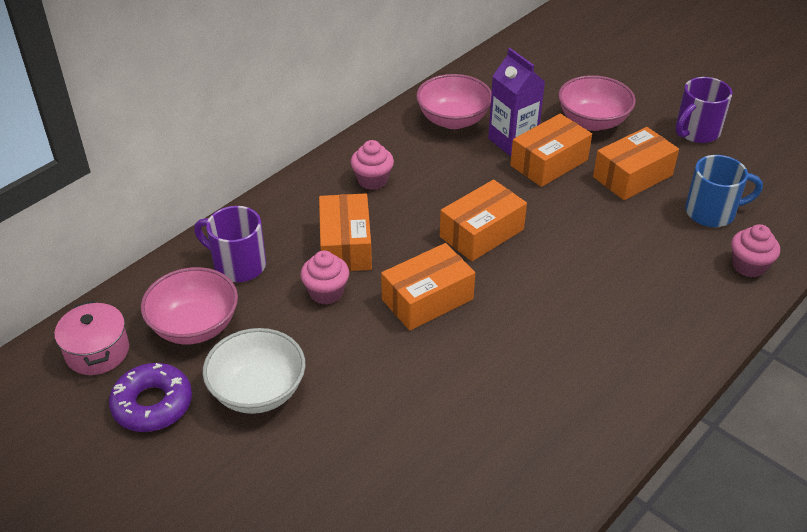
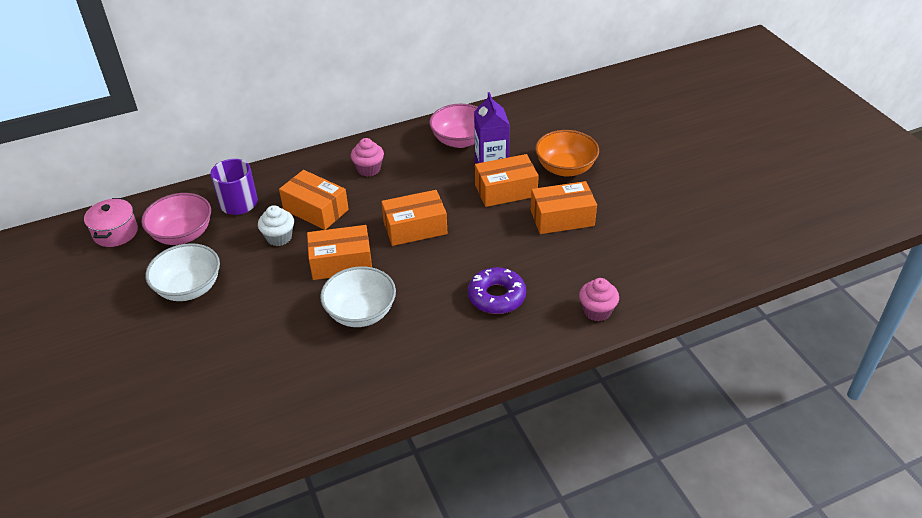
camera: 25 degrees right, 0 degrees up
purple donut [109,363,192,432] -> purple donut moved to [468,267,526,314]
pink cupcake [300,251,349,305] -> white cupcake [258,205,294,246]
orange box [319,193,372,271] -> orange box turned 75 degrees counterclockwise [279,170,349,230]
pink bowl [558,75,636,131] -> orange bowl [535,130,599,176]
purple mug [676,77,732,143] -> none
blue mug [685,155,763,227] -> none
none -> white bowl [320,266,396,327]

